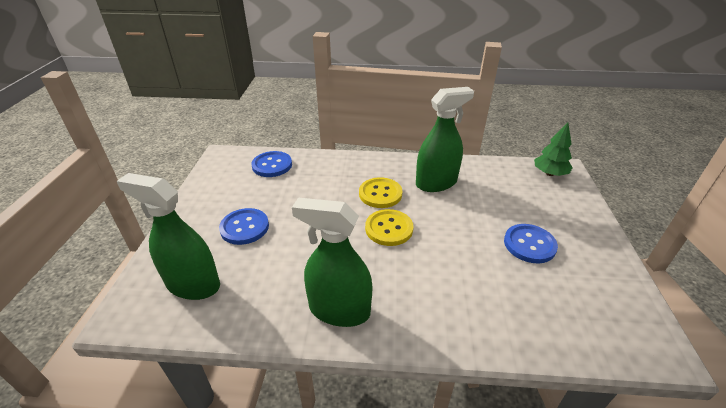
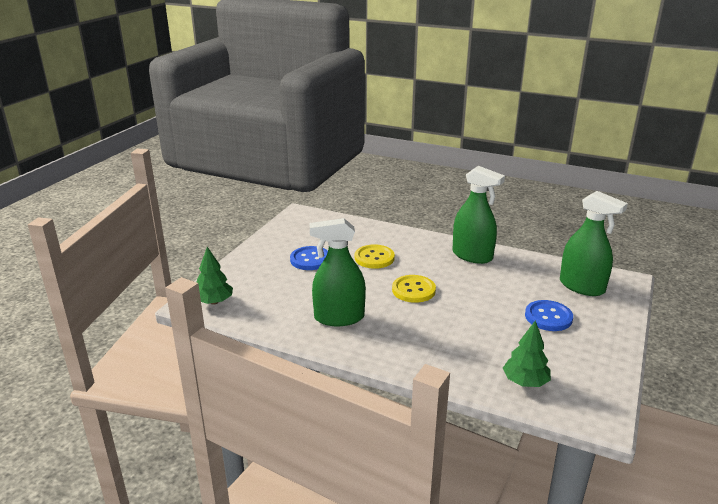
camera: 160 degrees left, 10 degrees down
blue button [251,151,292,177] -> green tree [503,320,551,387]
yellow button [359,177,402,208] -> yellow button moved to [355,244,395,269]

